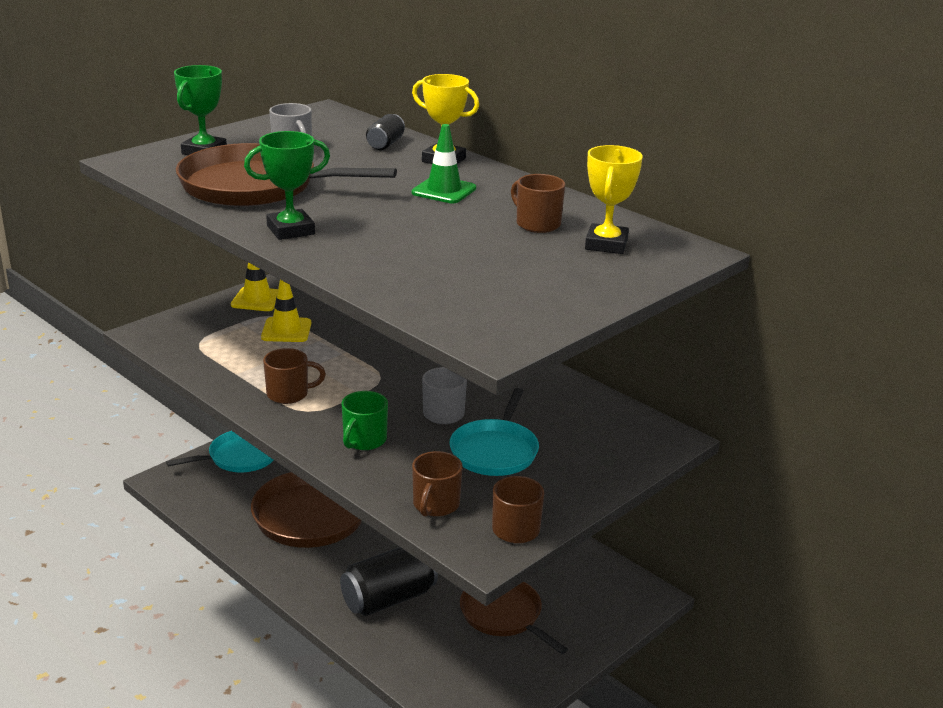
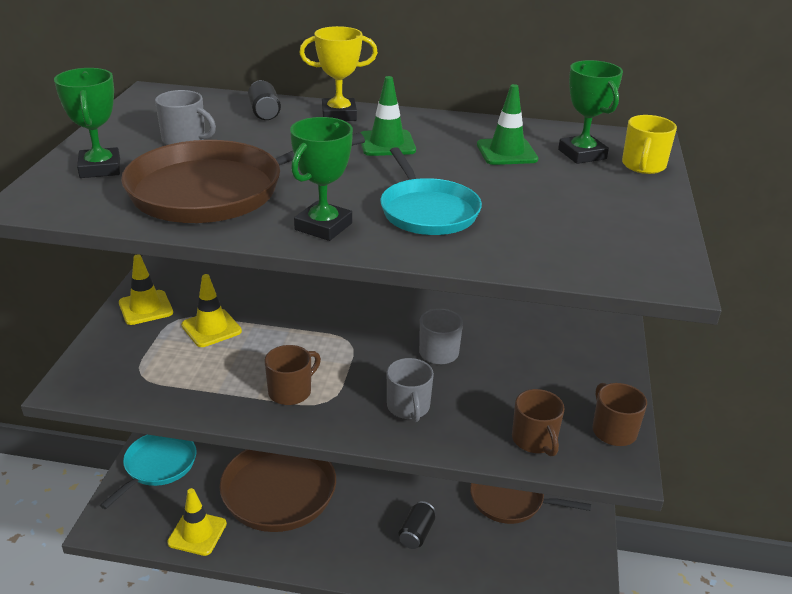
camera: 35 degrees left, 5 degrees up
black can [340,547,438,616] -> black can [399,501,436,549], size x0.54
green mug [341,391,388,450] -> grey mug [387,358,434,422]
turquoise pan [449,388,539,476] -> turquoise pan moved to [380,147,482,235]
brown mug [511,174,565,233] -> green traffic cone [477,84,538,165]
yellow trophy [585,145,643,254] -> green trophy [558,60,623,164]
none -> yellow traffic cone [167,488,227,556]
none -> yellow mug [622,115,677,174]

